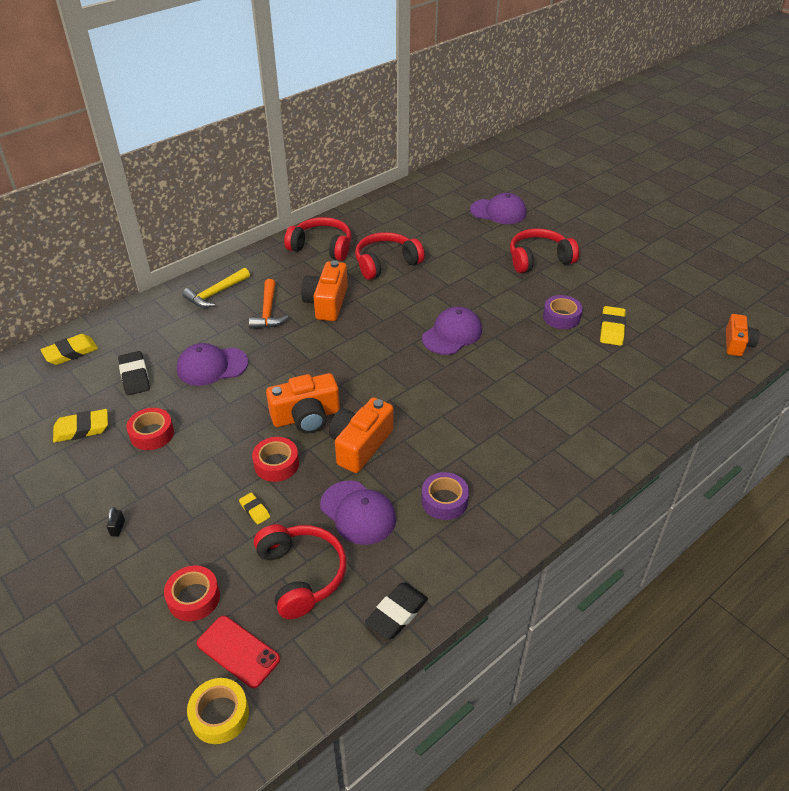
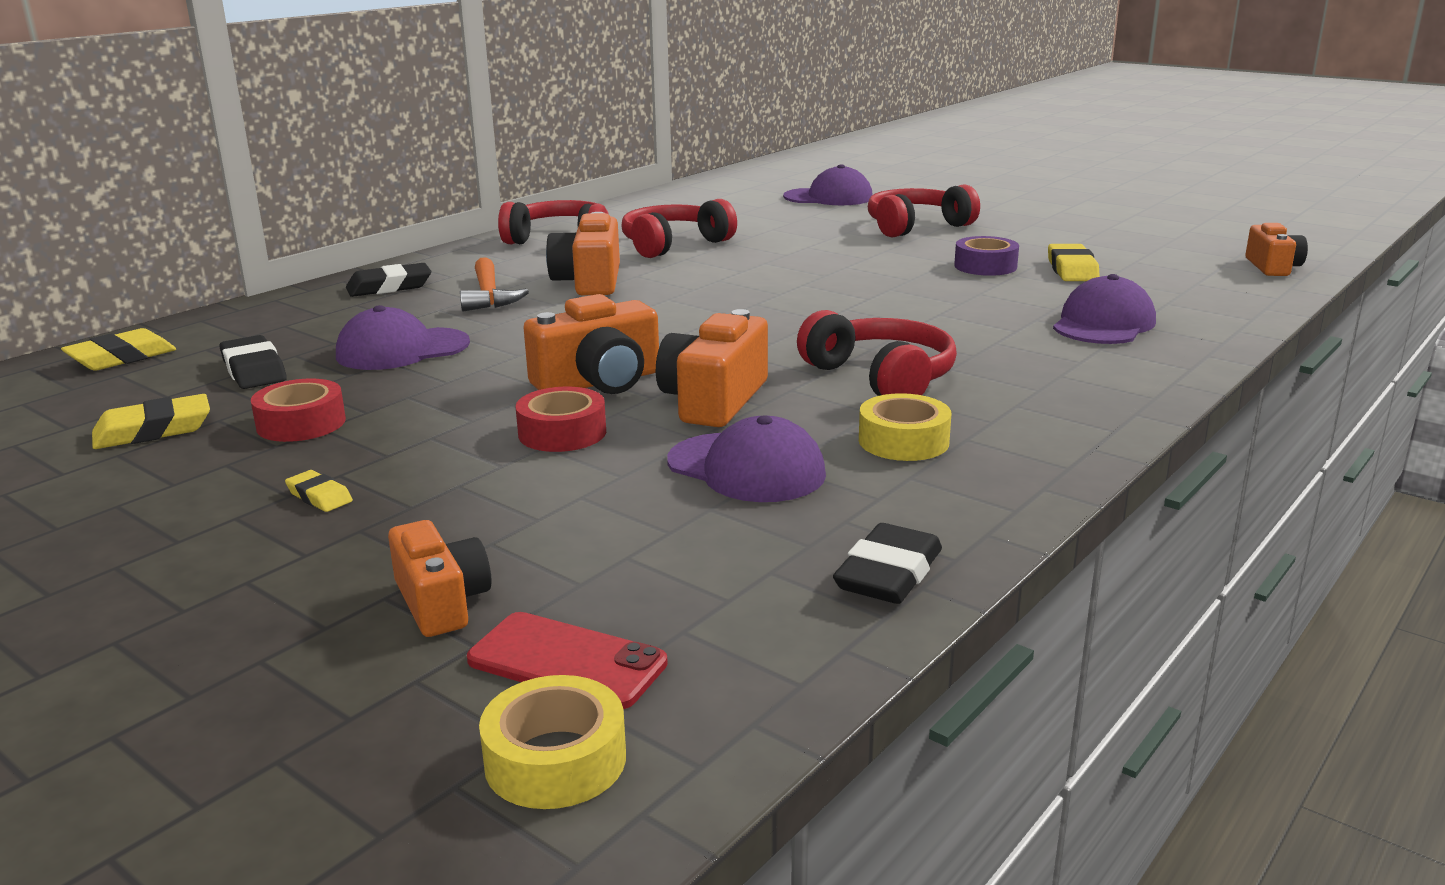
camera: 10 degrees left, 20 degrees down
black padlock [106,507,125,537] -> none
red tape [164,566,220,621] -> orange camera [388,520,492,637]
yellow hammer [183,268,250,308] -> black eraser [346,263,431,297]
yellow eraser [239,492,270,524] -> yellow eraser moved to [285,470,353,512]
red headphones [254,524,347,619] -> red headphones moved to [797,310,957,396]
purple tape [421,472,469,520] -> yellow tape [859,393,951,461]
purple cap [422,307,482,355] -> purple cap moved to [1053,274,1156,344]

